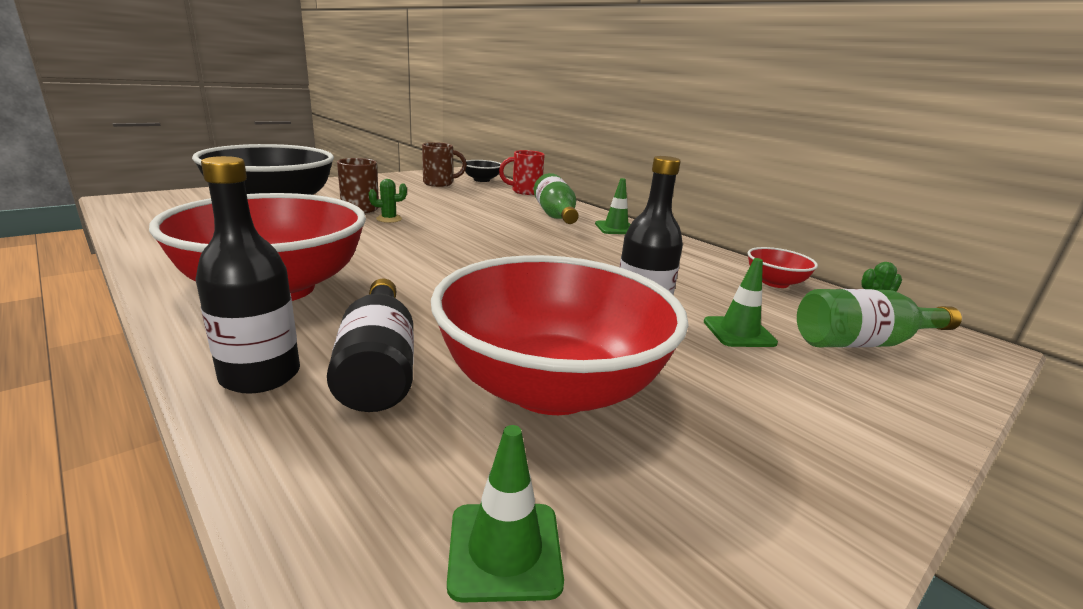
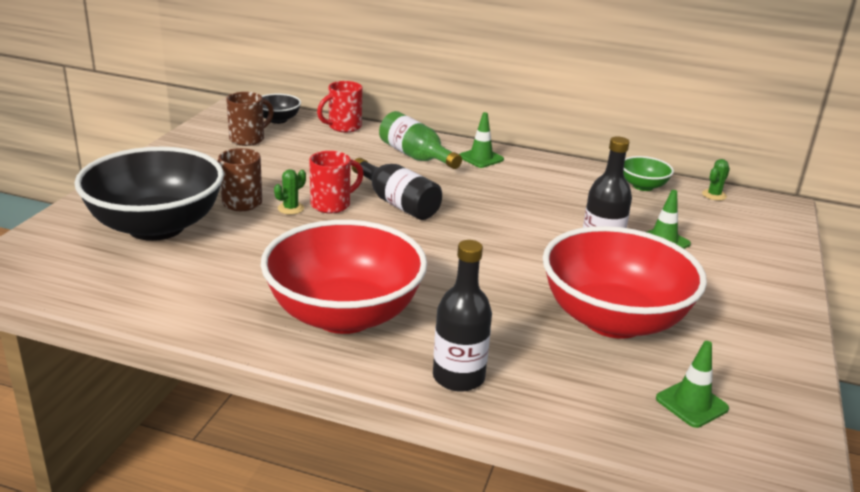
camera: 30 degrees left, 5 degrees up
black bottle [327,279,414,412] -> black bottle moved to [352,158,442,220]
red bowl [748,247,818,288] -> green bowl [624,156,674,191]
green bottle [797,289,962,348] -> none
none -> red mug [309,151,364,213]

